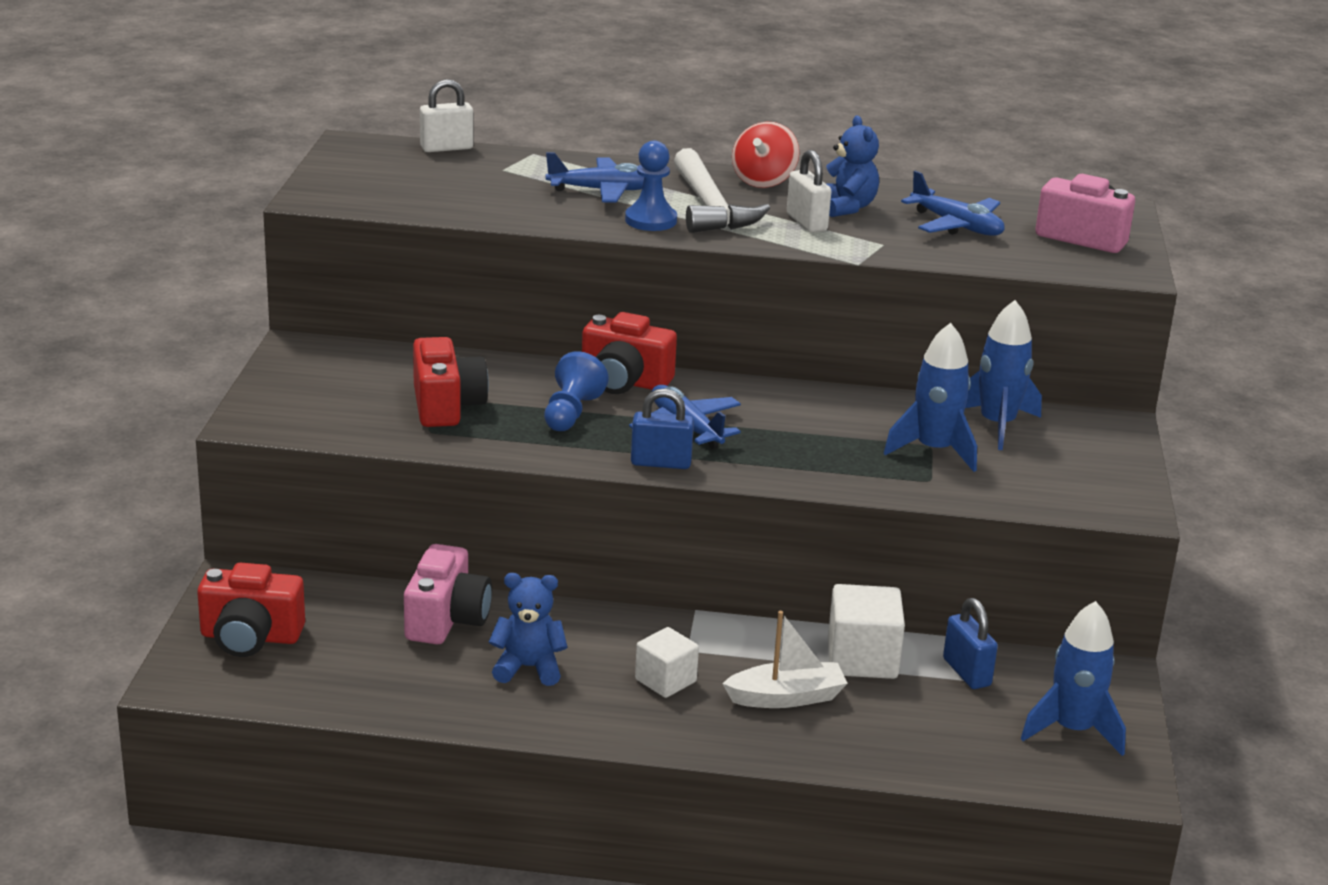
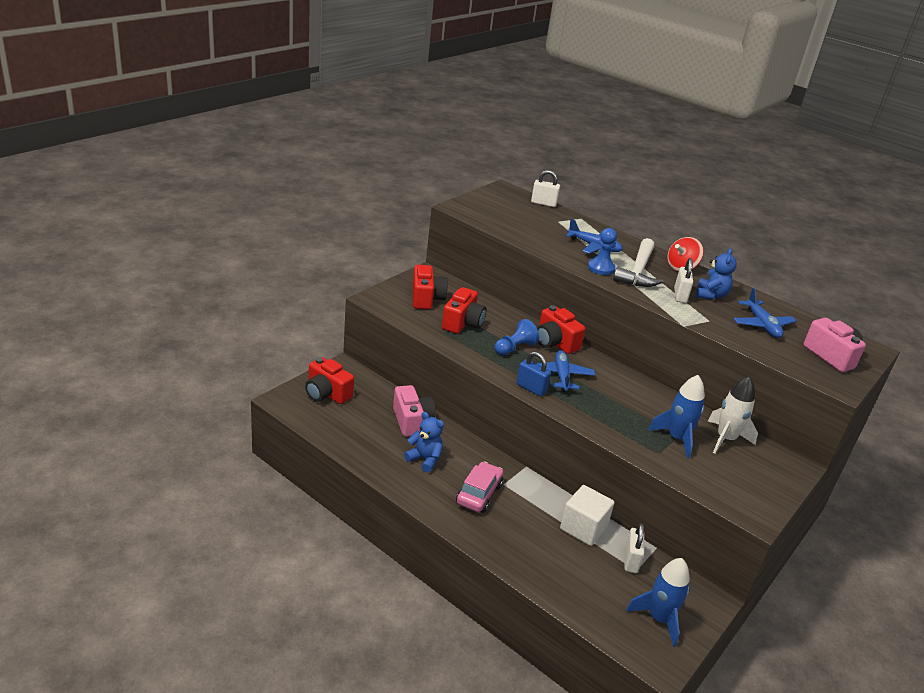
camera: 30 degrees right, 5 degrees up
pink camera [404,544,492,644] -> pink camera turned 60 degrees counterclockwise [393,385,436,437]
white cube [635,627,699,698] -> pink car [456,461,503,513]
white boat [722,611,848,708] -> none
blue padlock [943,598,998,689] -> white padlock [624,523,644,573]
blue rocket [965,300,1042,450] -> white rocket [708,376,758,453]
none -> red camera [412,265,448,309]

